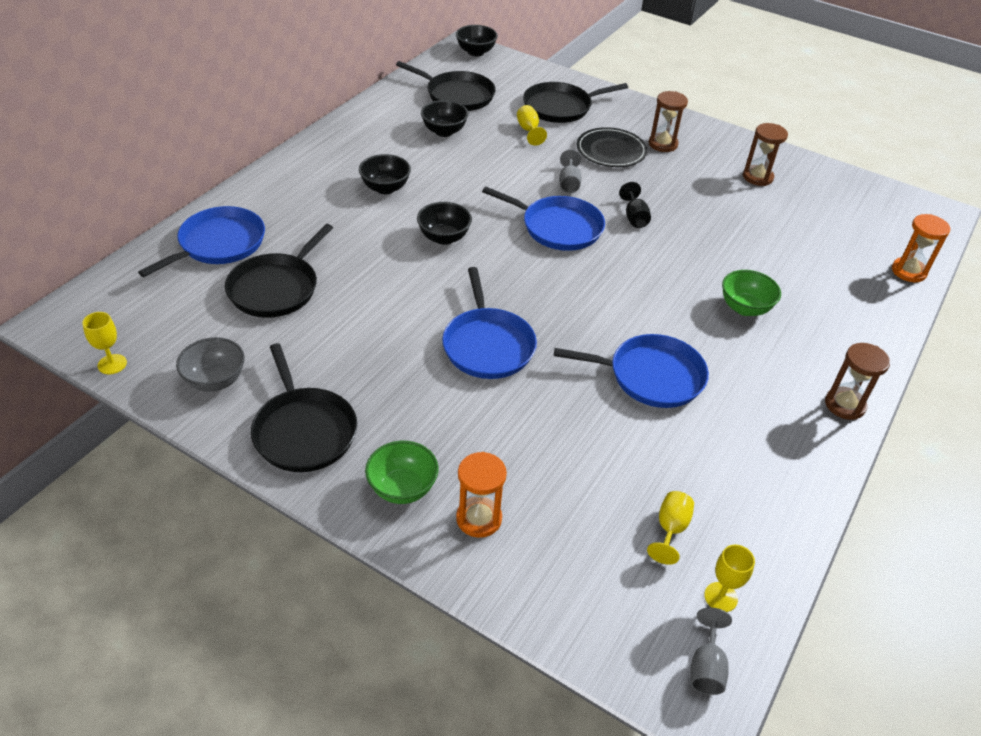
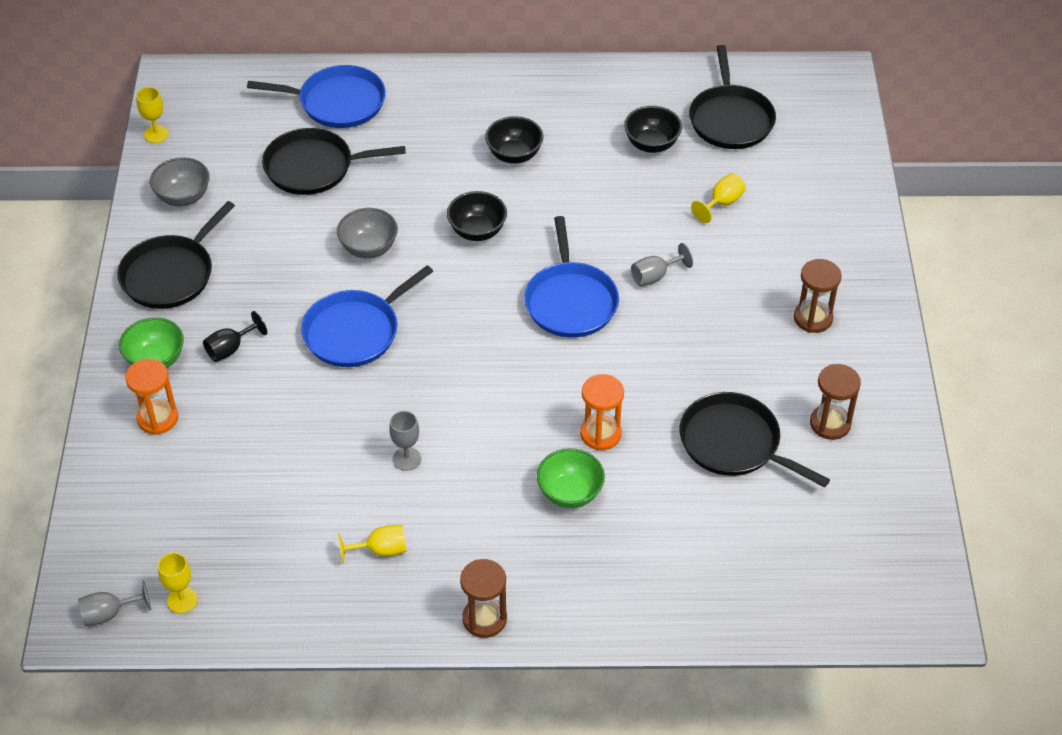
camera: 60 degrees right, 5 degrees up
black bowl [456,25,498,56] -> none
black pan [523,82,628,123] -> black pan moved to [679,392,830,488]
blue pan [554,334,709,408] -> grey goblet [389,411,421,471]
black plate [577,127,647,167] -> none
black goblet [619,182,651,228] -> black goblet moved to [203,311,267,362]
yellow goblet [647,491,694,565] -> yellow goblet moved to [338,525,406,563]
orange hourglass [892,214,950,282] -> orange hourglass moved to [580,374,624,450]
none -> grey bowl [337,208,398,258]

